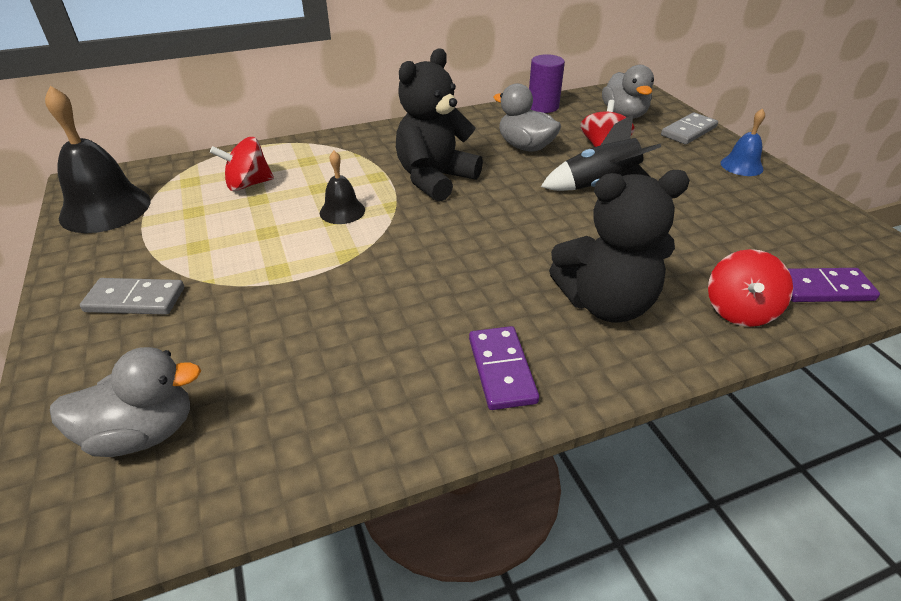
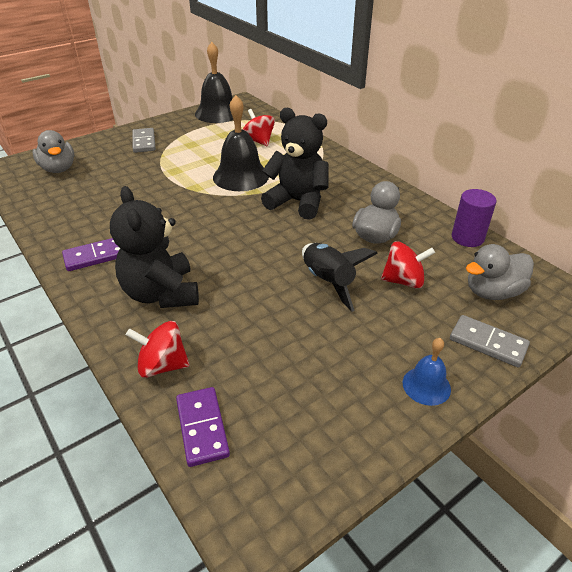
camera: 75 degrees right, 0 degrees up
black bell [320,151,365,224] -> black bell [213,95,269,191], size x1.88

